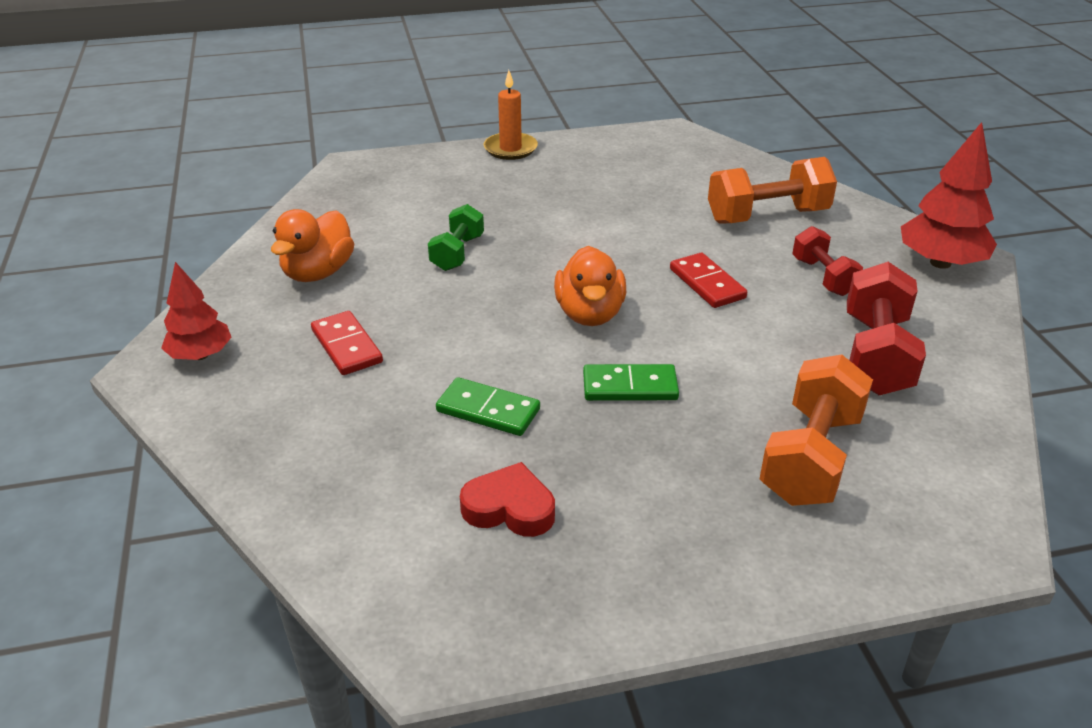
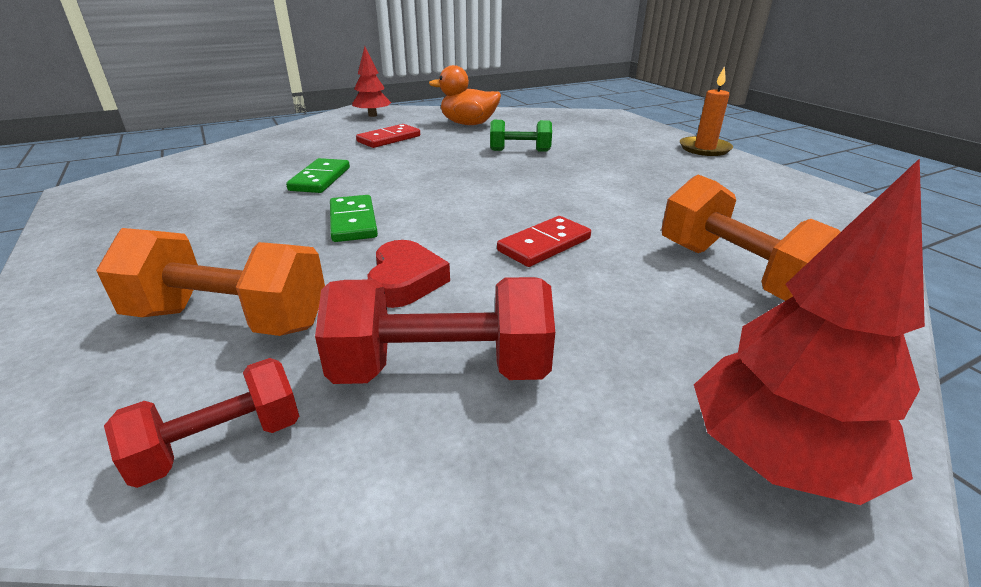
camera: 75 degrees right, 5 degrees down
red heart [460,462,555,537] -> red heart moved to [367,240,450,308]
orange duck [554,246,626,326] -> none
red dumbbell [792,226,863,296] -> red dumbbell moved to [104,358,299,488]

